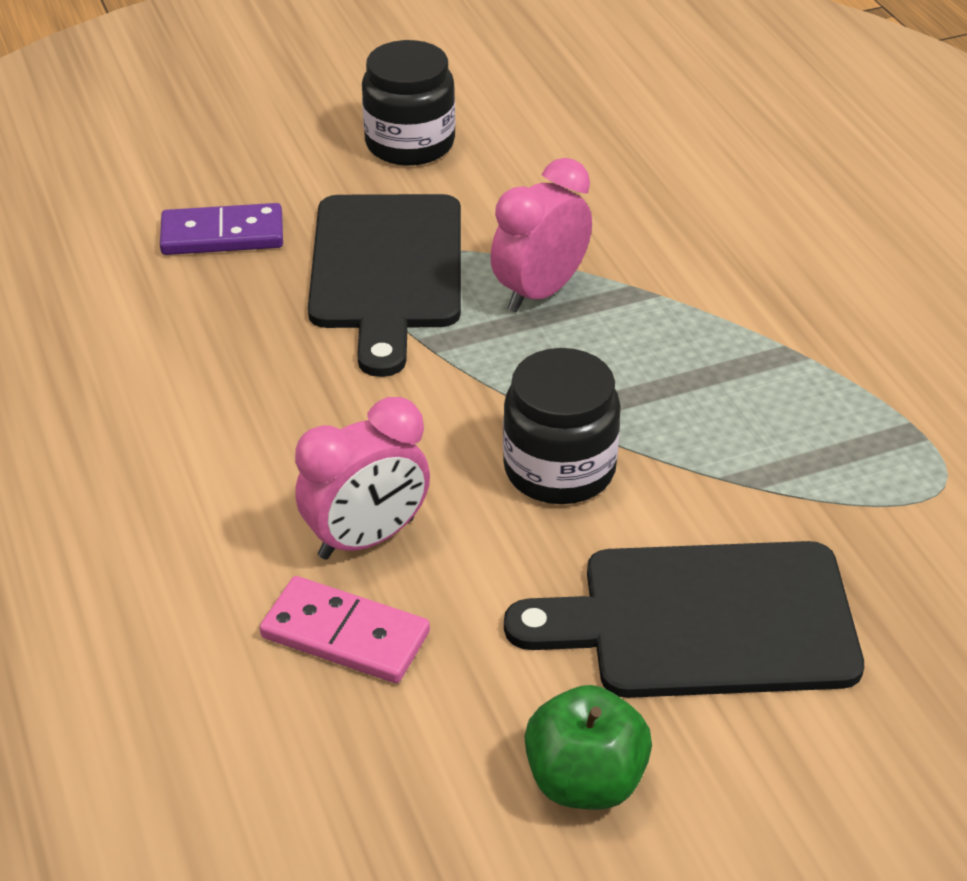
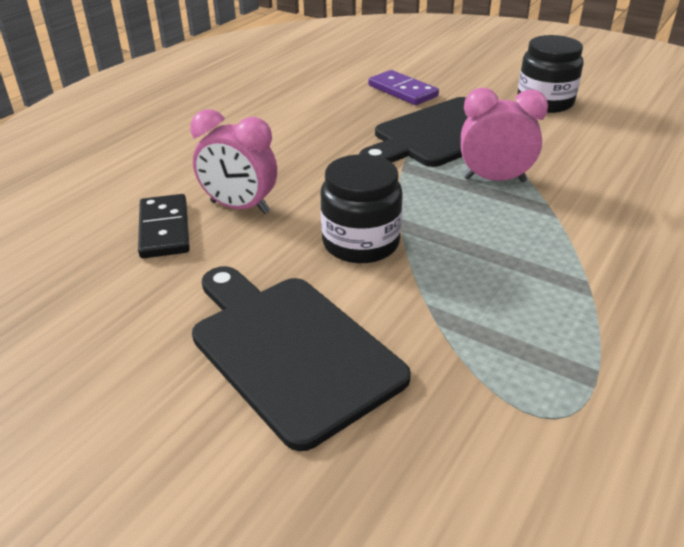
camera: 55 degrees right, 5 degrees down
pink domino [260,576,430,683] -> black domino [138,194,190,258]
green apple [525,685,652,810] -> none

